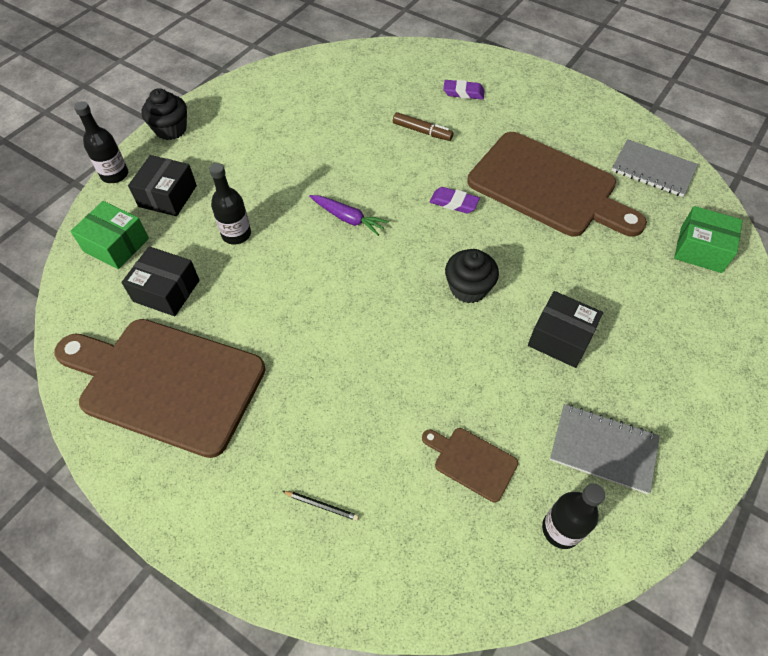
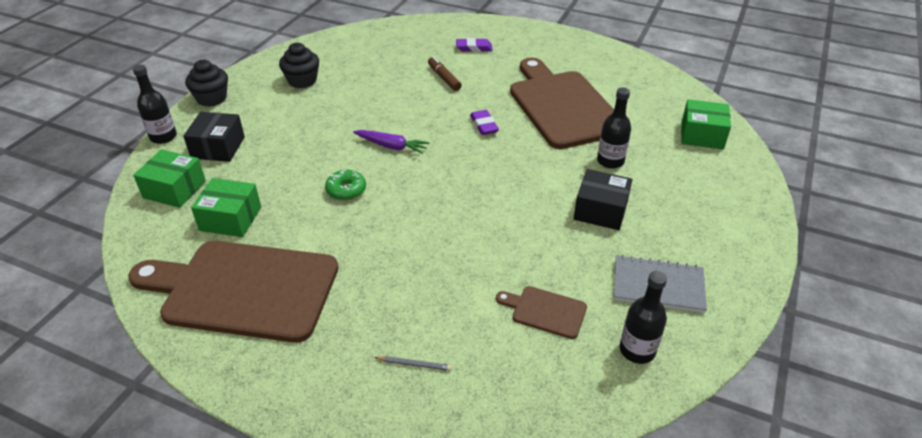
camera: 10 degrees left, 15 degrees down
black box [121,246,199,316] -> green box [191,178,261,237]
black bottle [209,163,251,245] -> black bottle moved to [597,87,631,169]
black pencil [282,491,359,521] -> grey pencil [374,356,452,371]
brown marker [393,112,454,141] -> brown marker turned 135 degrees counterclockwise [428,56,462,91]
purple eraser [430,187,480,213] -> purple eraser turned 60 degrees clockwise [470,110,499,135]
black cupcake [445,249,499,303] -> black cupcake moved to [279,43,319,88]
brown cutting board [467,132,647,236] -> brown cutting board turned 135 degrees counterclockwise [510,58,614,149]
grey notebook [612,139,698,197] -> none
none -> green donut [325,170,366,201]

